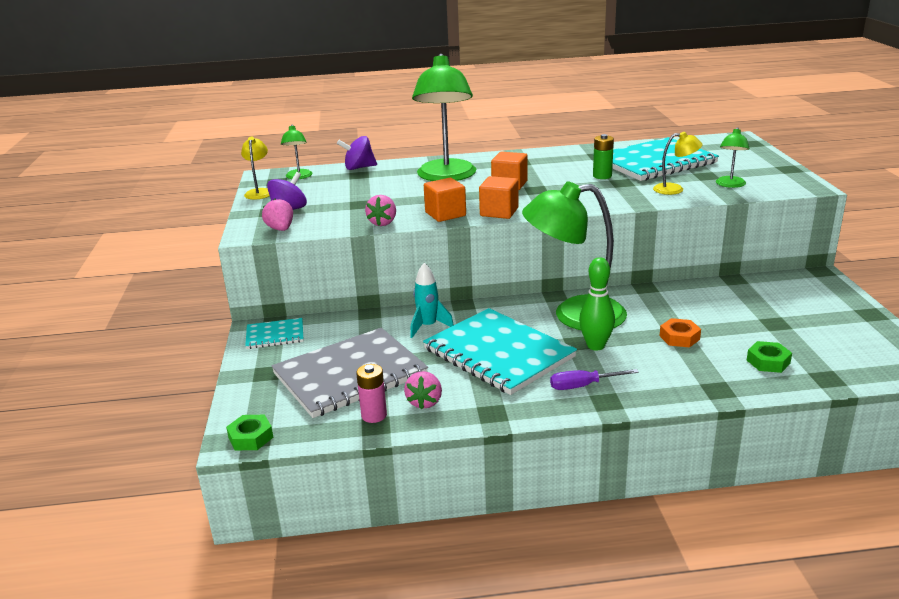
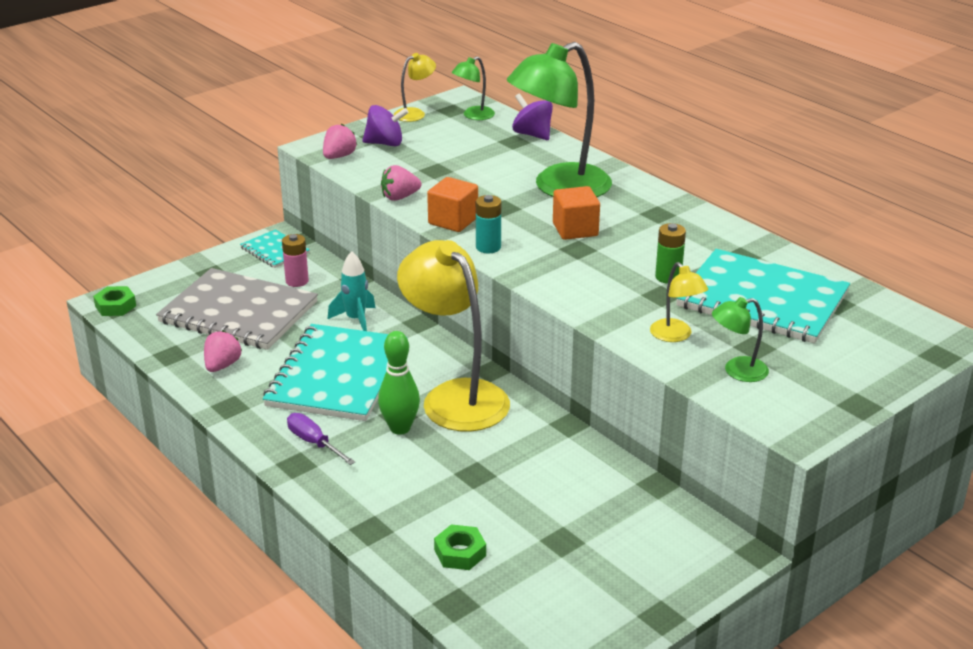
camera: 55 degrees right, 5 degrees up
pink battery [356,364,387,423] -> pink battery moved to [282,234,309,287]
pink strawberry [404,371,442,409] -> pink strawberry turned 135 degrees clockwise [204,330,242,372]
orange cube [479,176,519,219] -> turquoise battery [476,195,501,253]
green lamp [522,181,627,330] -> yellow lamp [397,240,510,432]
orange nut [660,318,701,348] -> none

